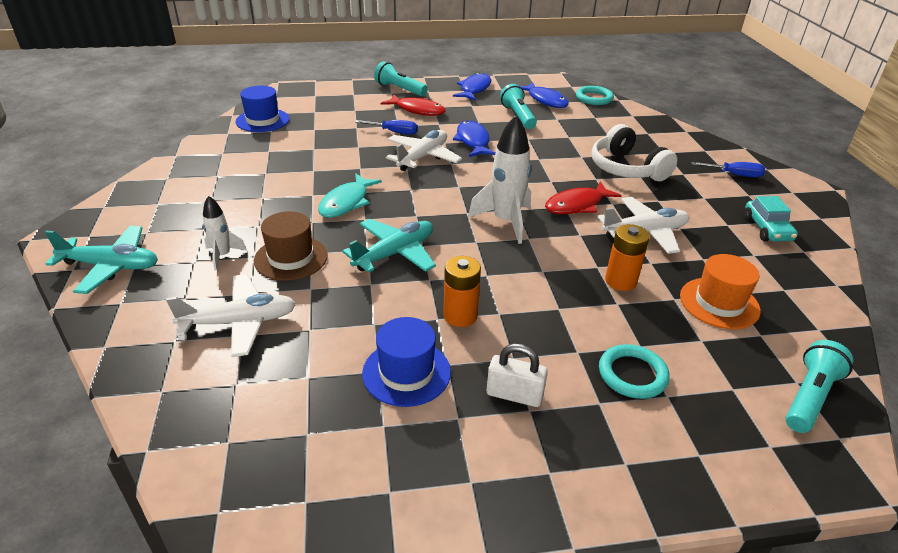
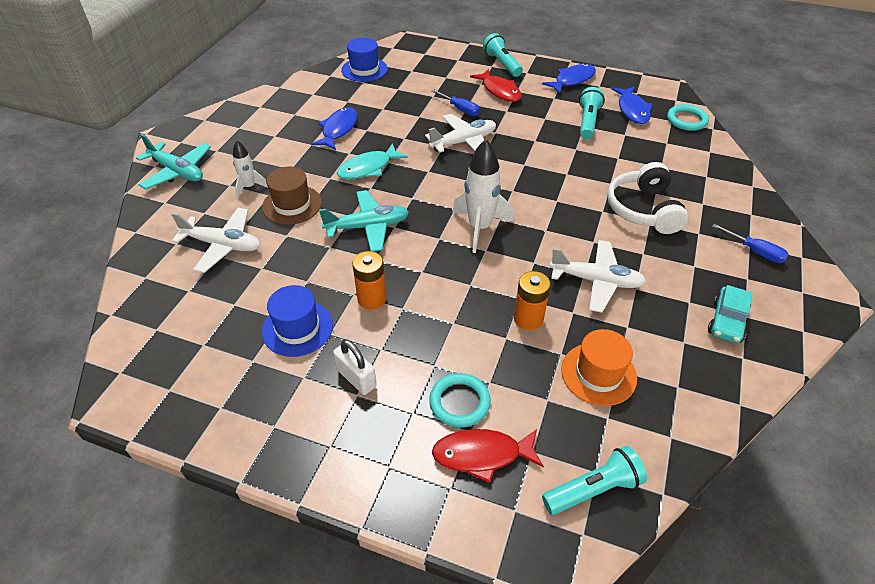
camera: 30 degrees right, 10 degrees up
blue fish [453,121,496,157] -> blue fish moved to [311,107,357,150]
red fish [545,181,622,214] -> red fish moved to [432,429,544,483]

